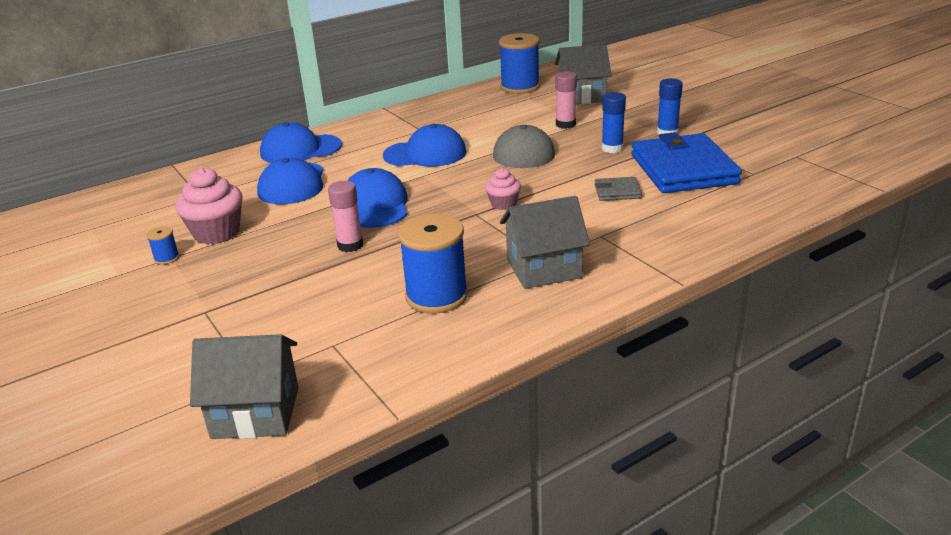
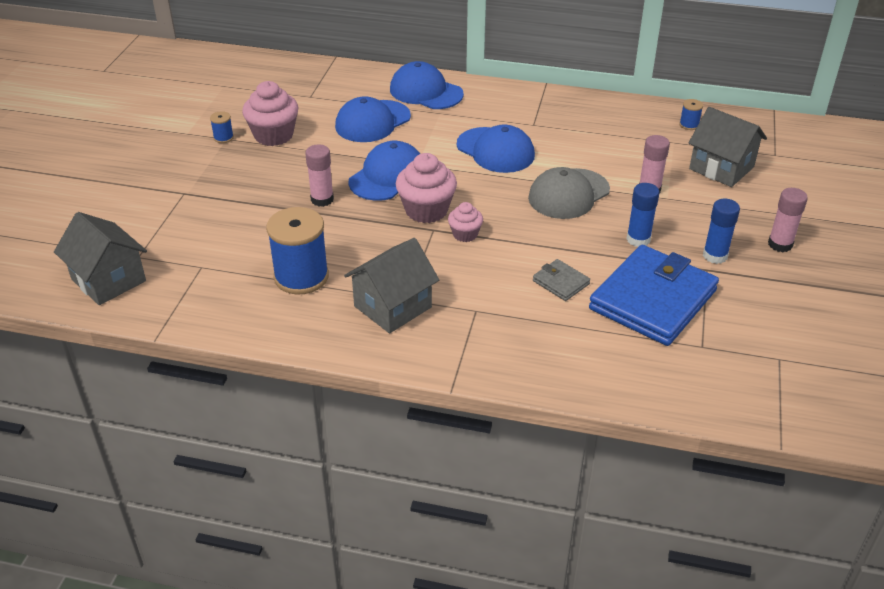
camera: 45 degrees right, 10 degrees up
blue spool [499,33,540,94] -> blue spool [679,99,703,130], size x0.43
grey house [500,196,590,289] -> grey house turned 75 degrees counterclockwise [344,238,439,333]
none -> pink cupcake [396,153,457,223]
none -> pink glue stick [768,188,808,252]

